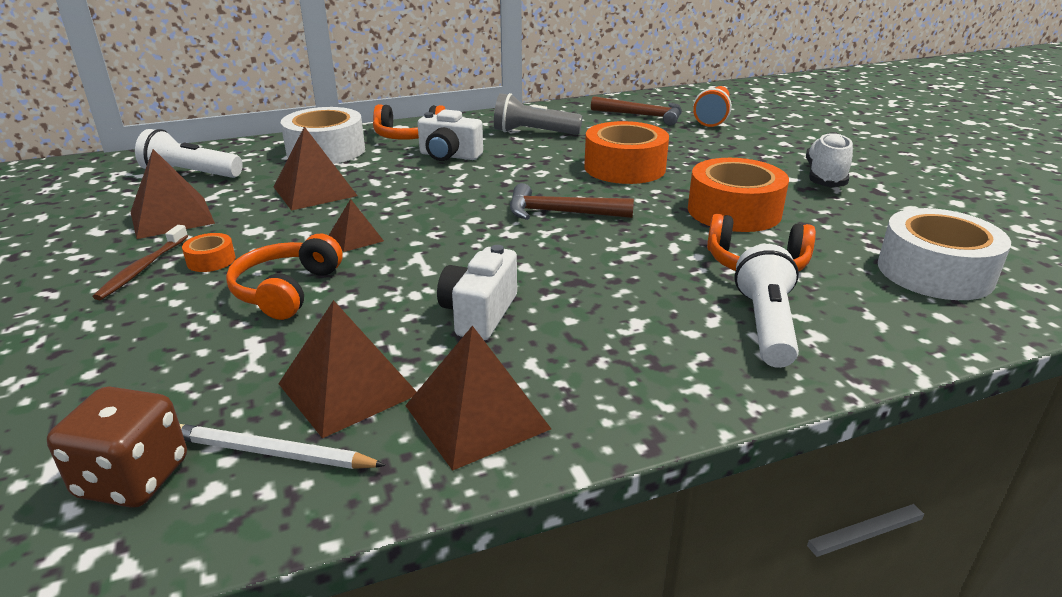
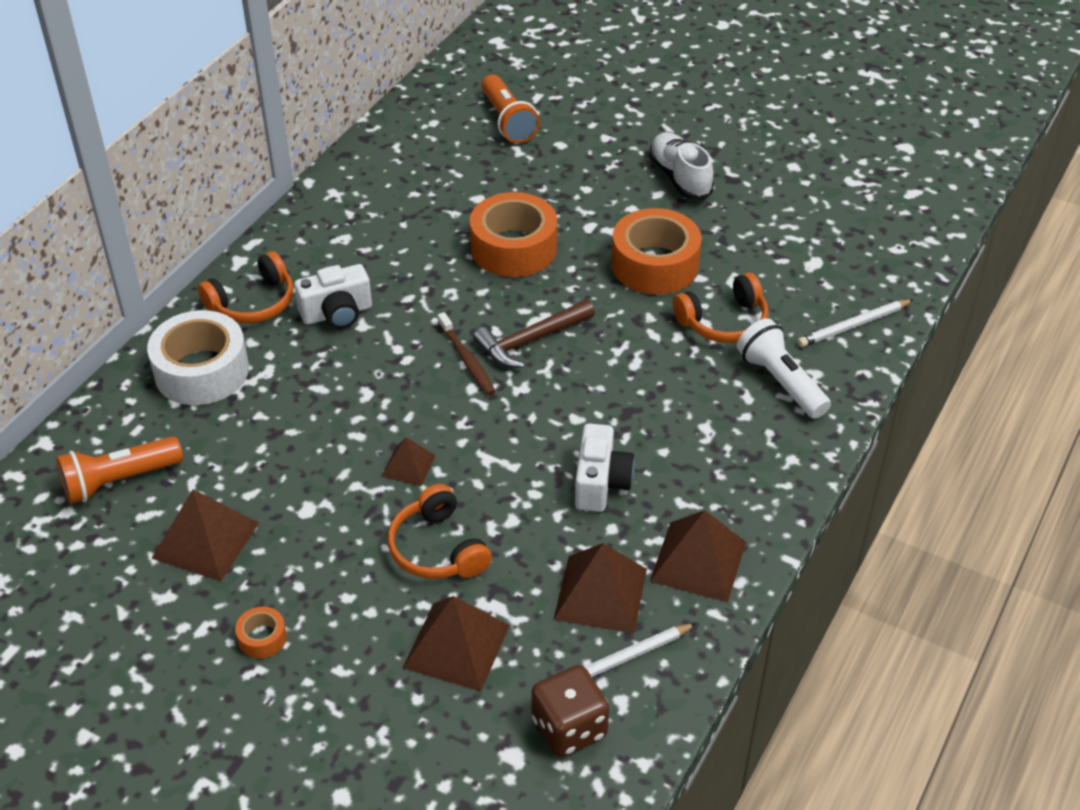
camera: 40 degrees left, 15 degrees up
brown toothbrush [93,225,188,300] -> brown toothbrush moved to [438,312,496,395]
white flashlight [135,129,243,178] -> orange flashlight [56,436,183,504]
orange tape [182,233,235,272] -> orange tape moved to [235,607,287,659]
brown pyramid [274,126,358,211] -> brown pyramid moved to [403,596,510,691]
white camera [437,245,517,340] -> white camera turned 150 degrees counterclockwise [575,423,635,512]
grey flashlight [494,93,583,135] -> none
brown hammer [591,96,682,126] -> none
white tape [878,208,1011,300] -> none
none -> white pencil [797,299,914,347]

